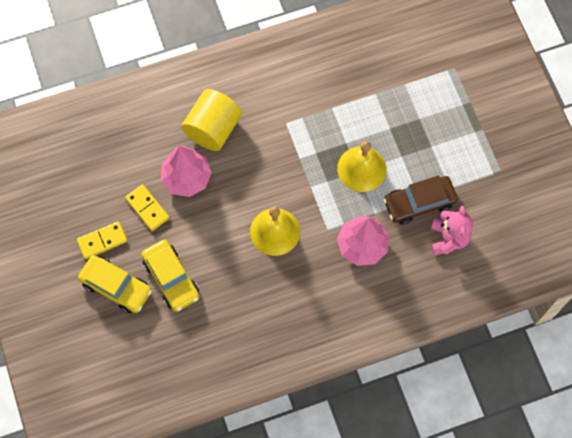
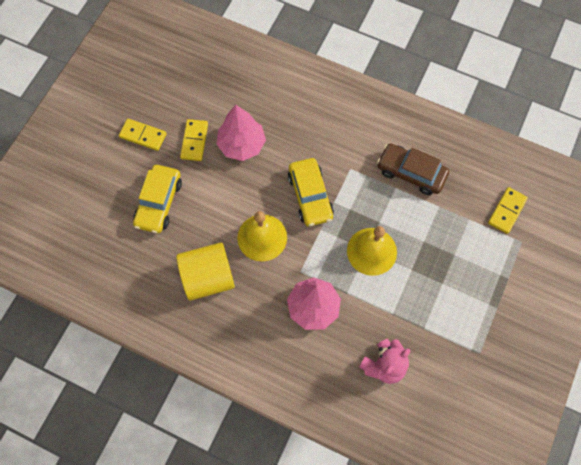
camera: 45 degrees right, 0 degrees up
yellow car [78,255,152,313] -> yellow car moved to [288,158,334,226]
yellow cylinder [181,89,242,151] -> yellow cylinder moved to [176,242,235,301]
brown car [383,176,458,225] -> brown car moved to [377,143,449,195]
none -> yellow domino [488,187,528,234]

